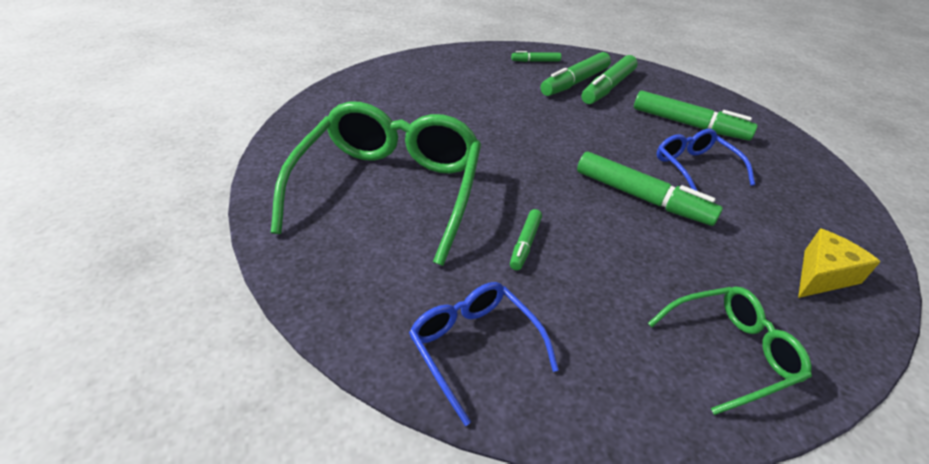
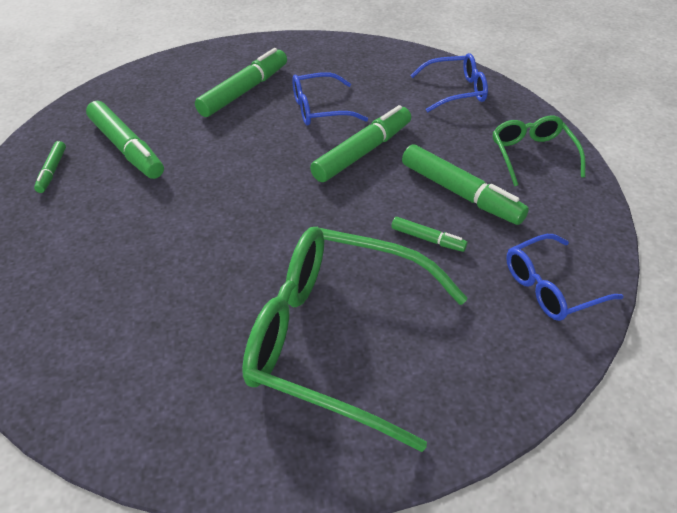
camera: 80 degrees left, 5 degrees up
green marker [581,55,638,104] -> green marker moved to [402,144,529,225]
yellow cheese [798,229,881,298] -> blue glasses [410,53,488,112]

